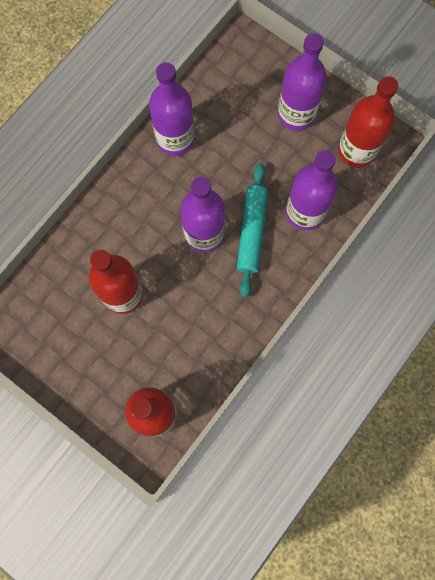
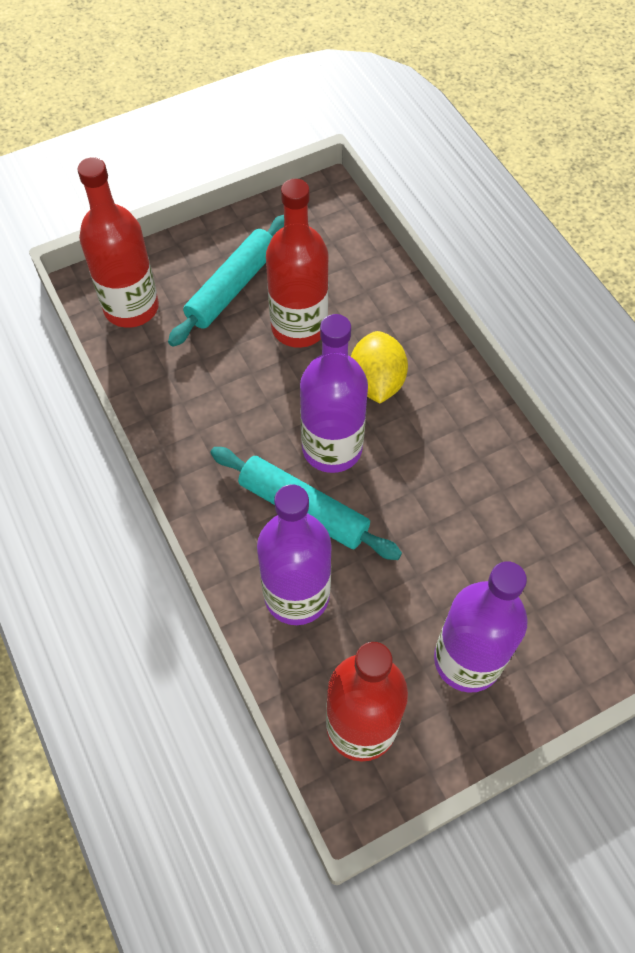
camera: 115 degrees right, 15 degrees down
purple bottle [149,62,194,156] -> none
none -> turquoise rolling pin [168,215,284,347]
none -> yellow lemon [351,331,408,403]

